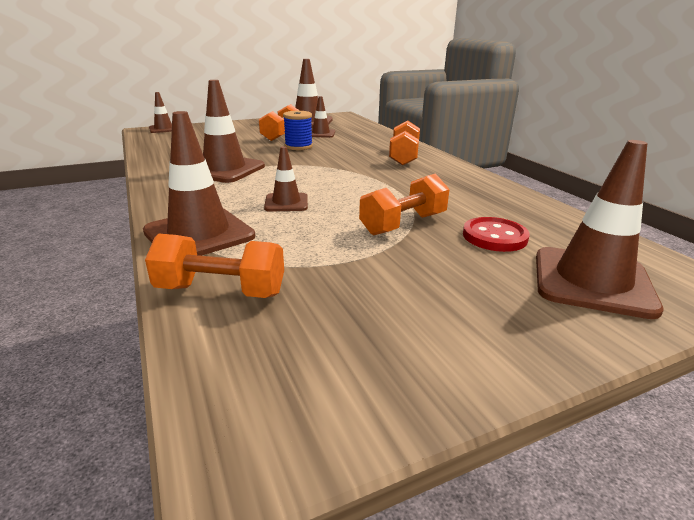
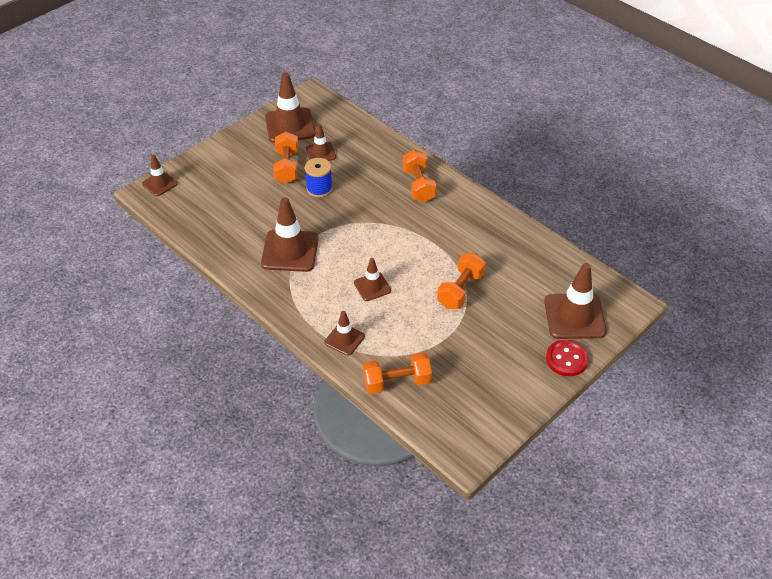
camera: 20 degrees left, 20 degrees up
brown traffic cone [143,111,255,256] -> brown traffic cone [325,311,365,356], size x0.56
red button [463,217,530,252] -> red button moved to [546,340,589,376]

